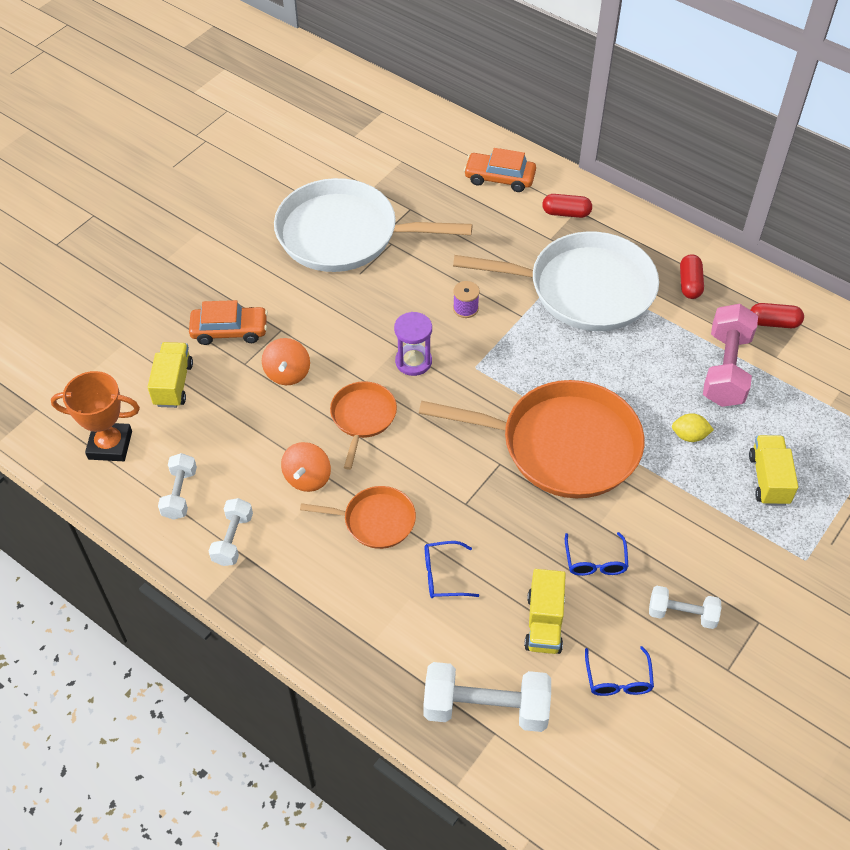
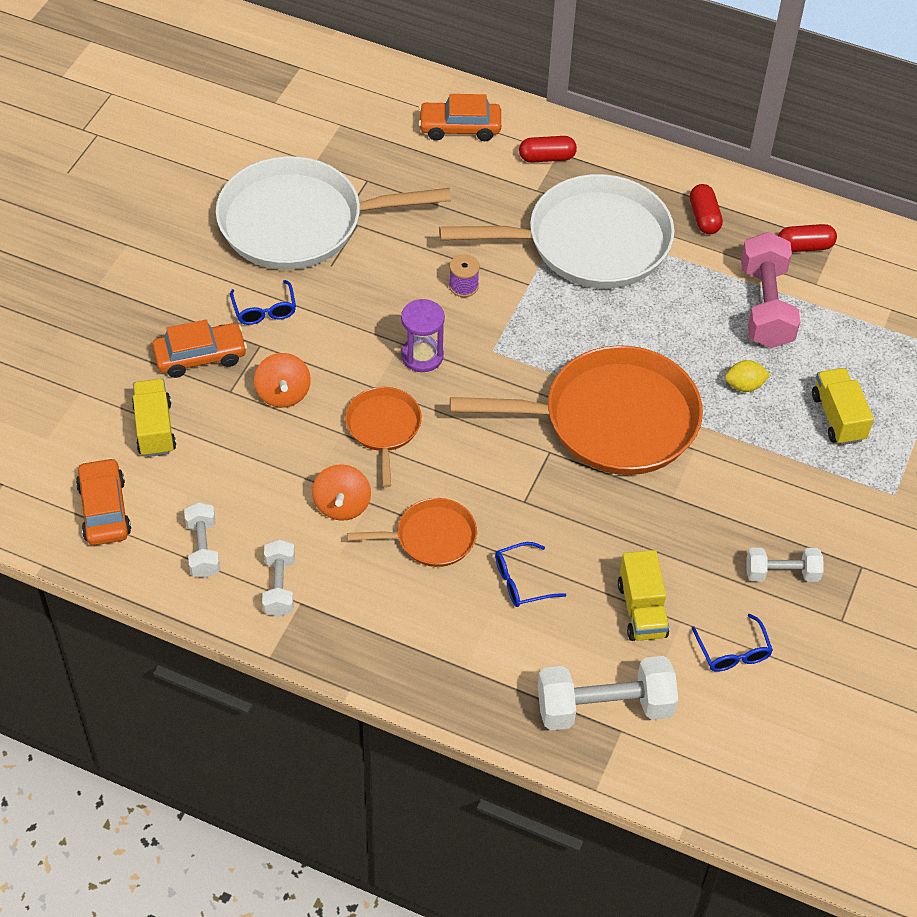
camera: 15 degrees left, 0 degrees up
orange trophy [51,371,140,461] -> orange car [76,458,131,545]
blue glasses [565,532,629,576] -> blue glasses moved to [230,280,296,325]

